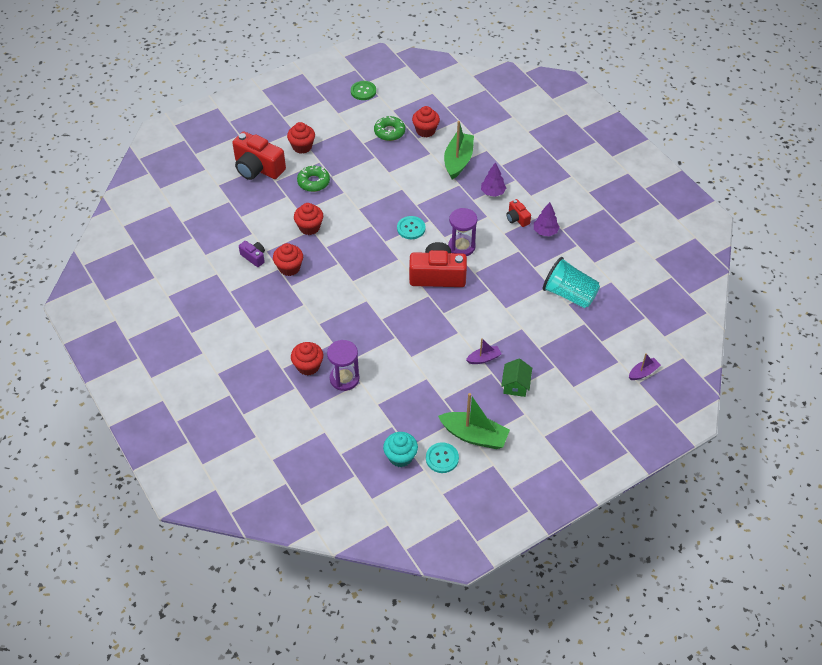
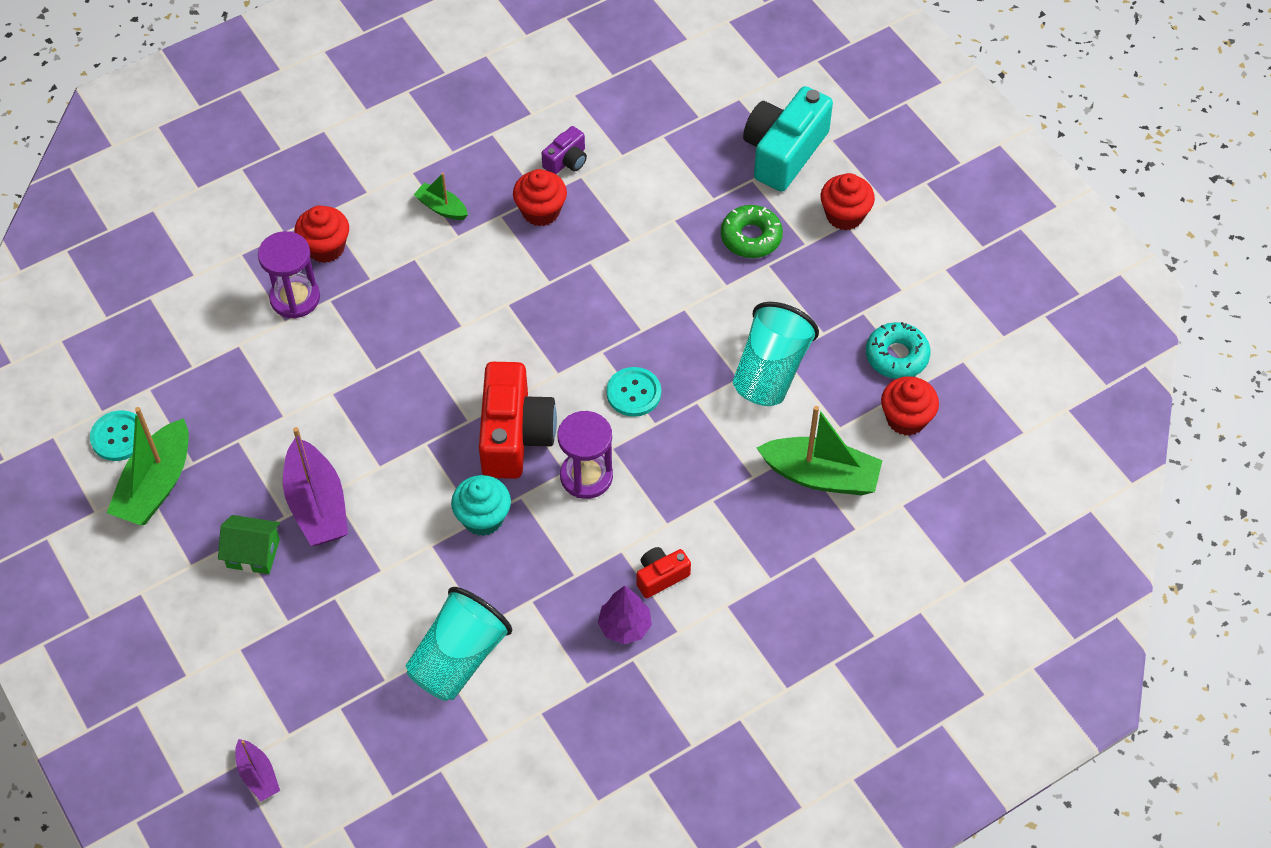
camera: 90 degrees right, 5 degrees up
red camera [232,131,286,180] -> turquoise camera [743,86,833,192]
red cupcake [294,203,323,235] -> none
green button [351,81,376,100] -> none
green donut [374,116,405,141] -> turquoise donut [866,322,931,379]
turquoise cupcake [383,432,418,467] -> turquoise cupcake moved to [451,475,511,536]
purple boat [466,338,501,364] -> purple boat [283,427,348,546], size x1.89
purple tree [481,162,506,197] -> none
none -> green boat [414,173,468,220]
none -> turquoise cup [733,302,819,406]

